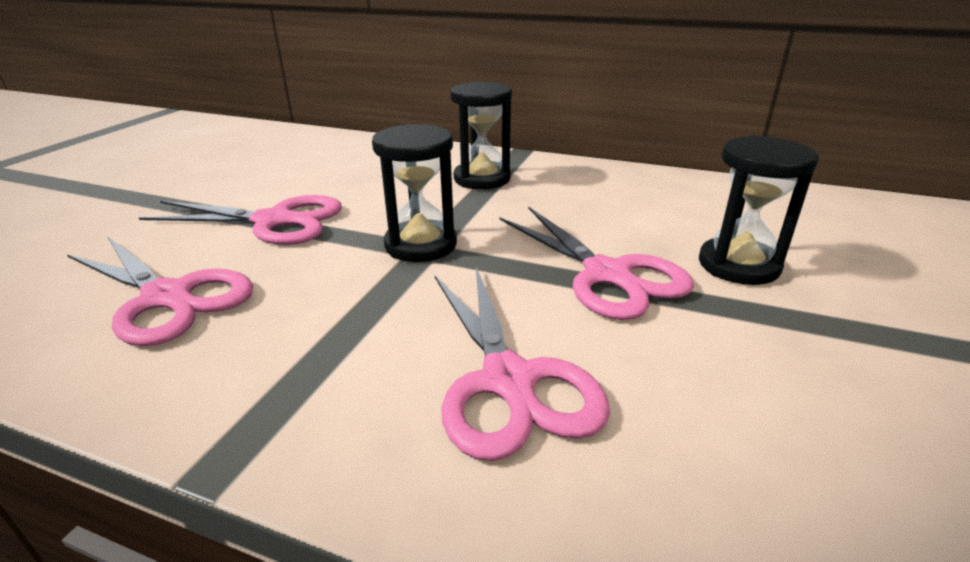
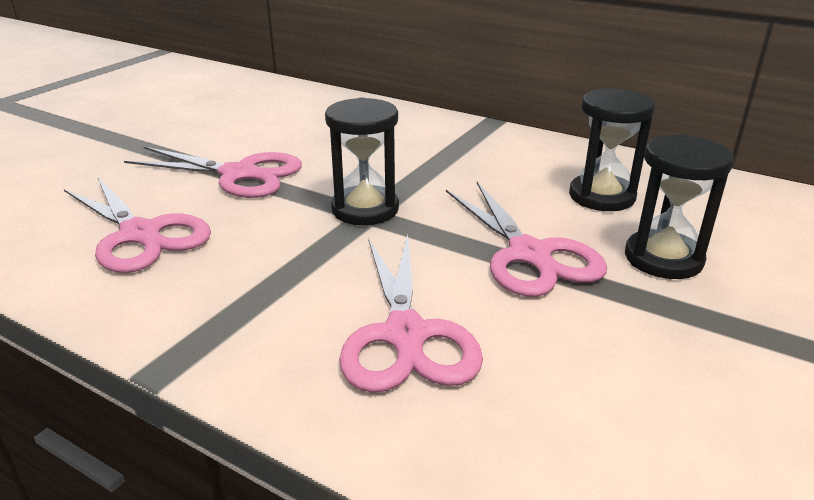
camera: 10 degrees right, 0 degrees up
black hourglass [450,82,512,189] -> black hourglass moved to [569,88,655,211]

